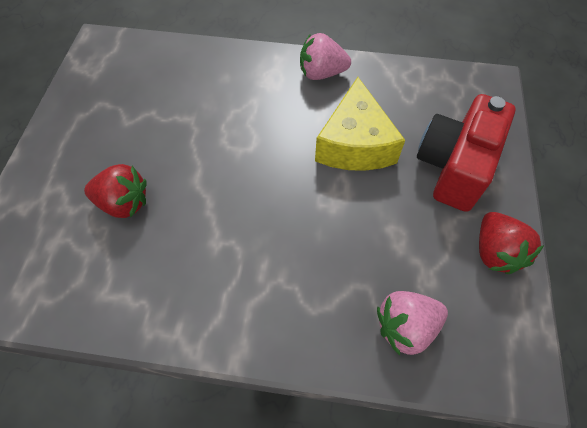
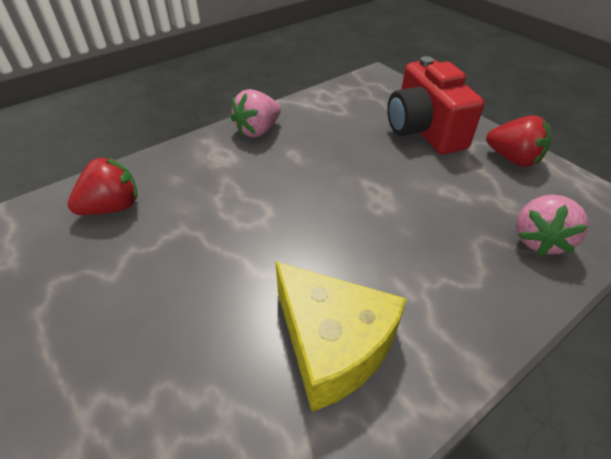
camera: 45 degrees left, 15 degrees down
red strawberry [84,164,147,218] -> red strawberry moved to [68,157,137,215]
yellow cheese [315,77,405,171] -> yellow cheese moved to [275,261,407,412]

